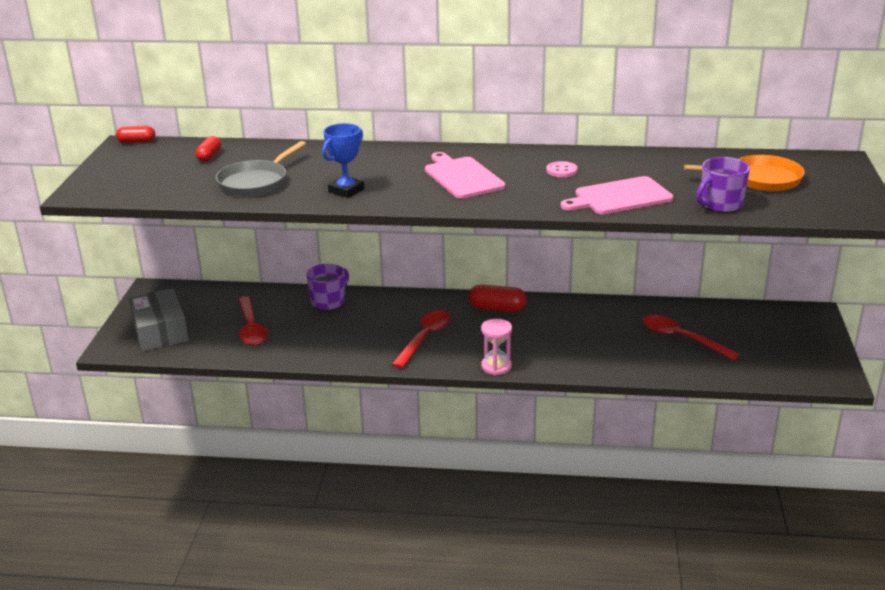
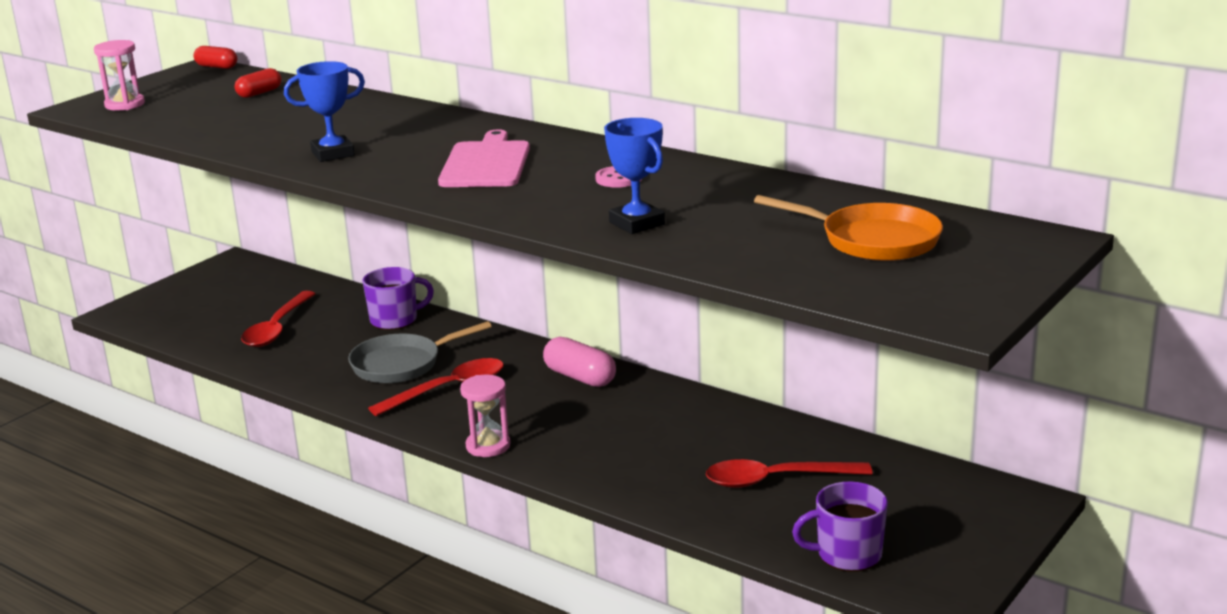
camera: 30 degrees right, 5 degrees down
grey box [128,288,189,351] -> none
grey pan [216,141,306,196] -> grey pan moved to [348,321,492,383]
red capsule [468,284,527,312] -> pink capsule [543,337,616,387]
pink cutting board [560,176,673,214] -> blue trophy [604,118,665,234]
red spoon [643,315,739,360] -> red spoon turned 75 degrees counterclockwise [706,459,872,488]
purple mug [696,157,750,213] -> purple mug moved to [792,481,888,572]
none -> pink hourglass [94,40,145,111]

